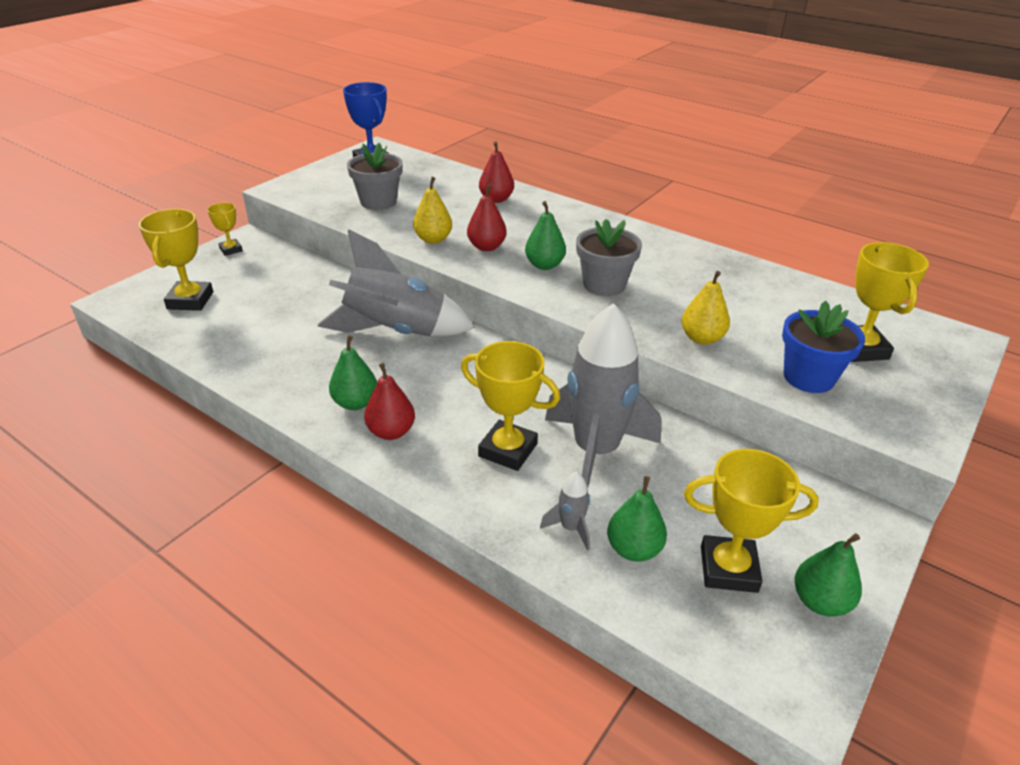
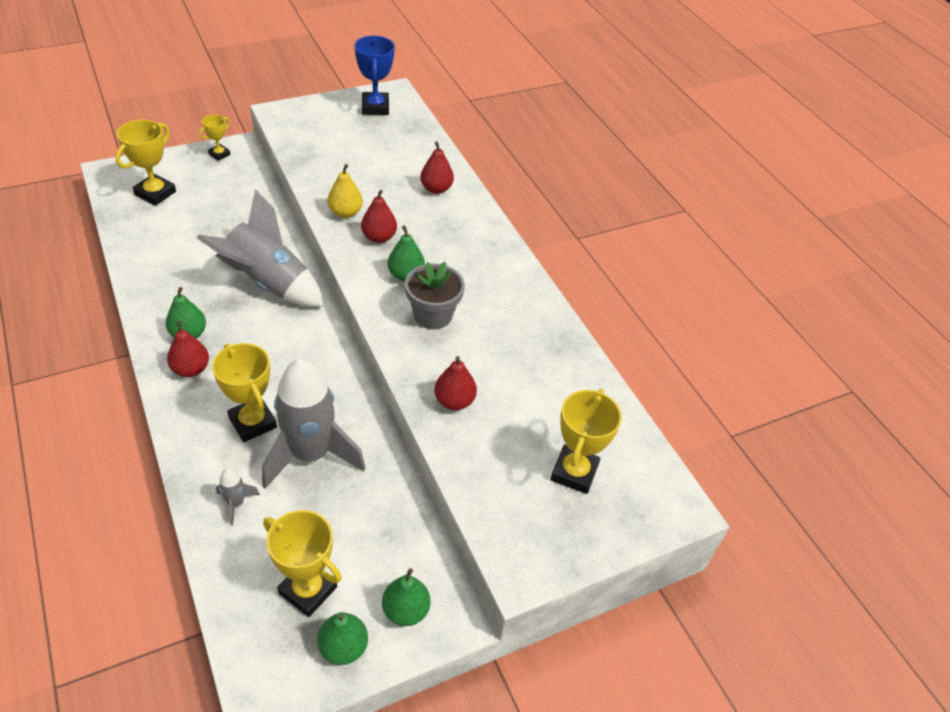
camera: 25 degrees right, 10 degrees up
yellow trophy [207,202,243,256] -> yellow trophy turned 45 degrees clockwise [199,115,231,161]
grey flower pot [347,143,403,210] -> none
green pear [607,476,667,562] -> green pear moved to [382,568,430,626]
yellow pear [681,271,730,345] -> red pear [434,356,477,410]
blue flower pot [782,301,865,393] -> none

